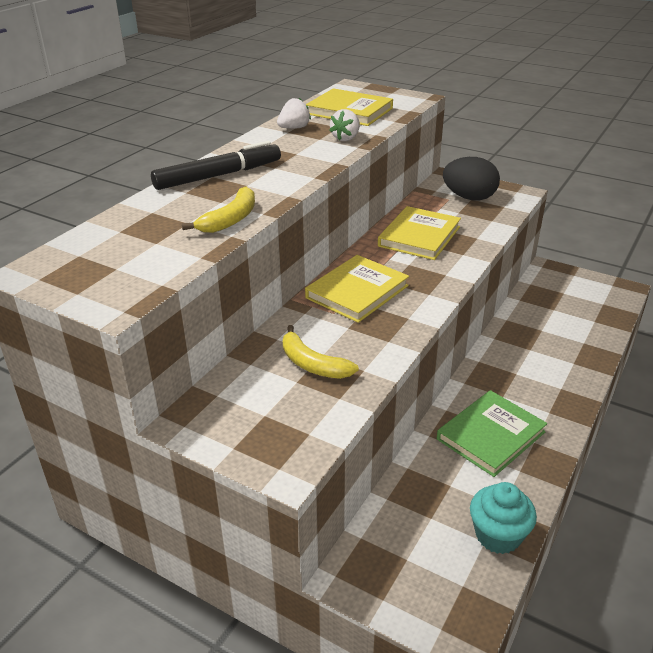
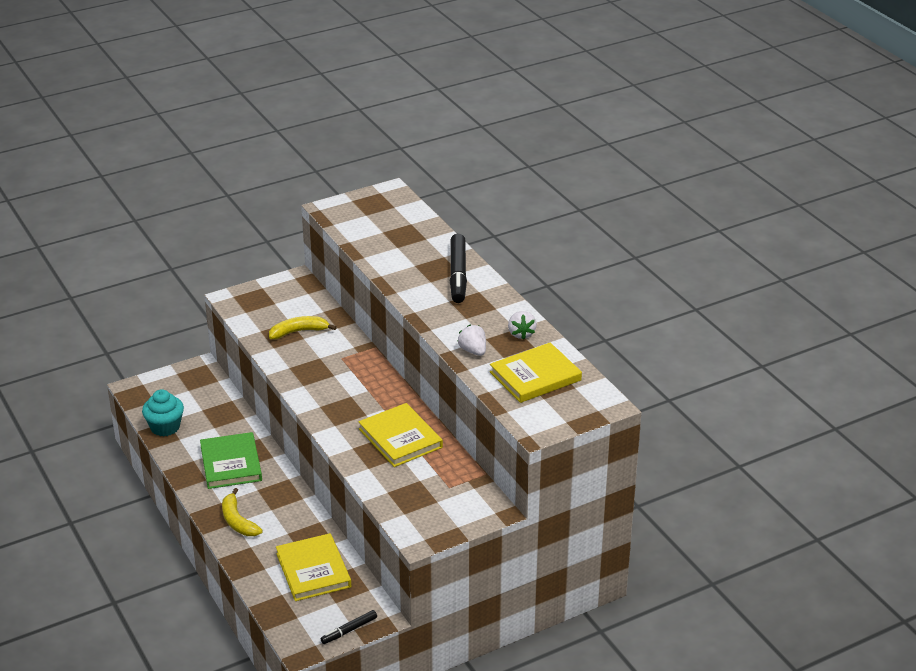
camera: 120 degrees right, 0 degrees up
yellow banana [182,187,255,233] -> yellow banana moved to [222,488,263,536]
yellow book [305,255,409,323] -> yellow book moved to [276,533,351,601]
black egg [443,157,500,200] -> none
none -> black marker [320,610,377,644]

